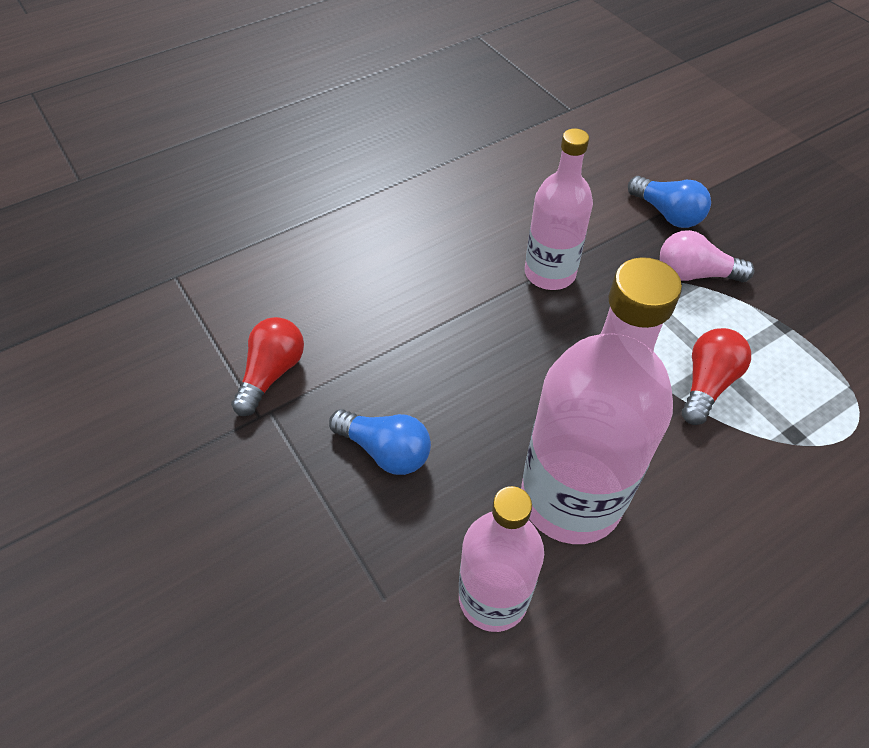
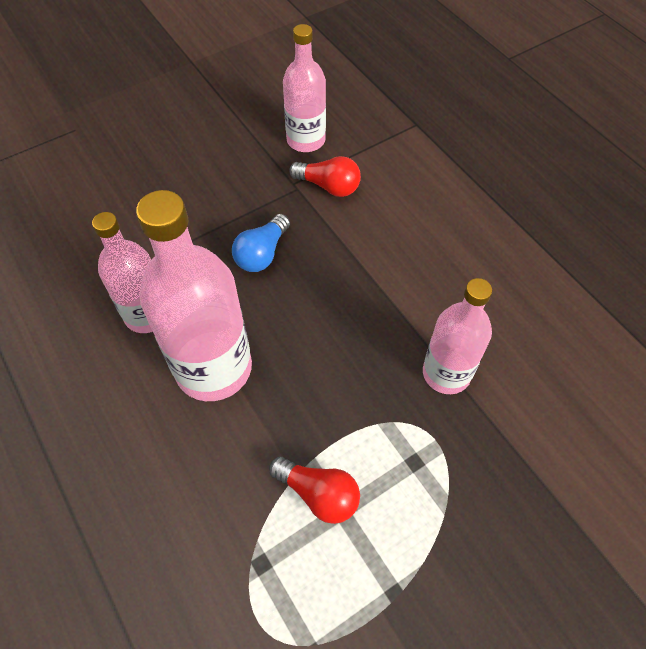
camera: 90 degrees right, 5 degrees up
blue light bulb [628,176,711,228] -> none
pink light bulb [660,230,754,282] -> none
none -> pink bottle [283,24,326,152]

